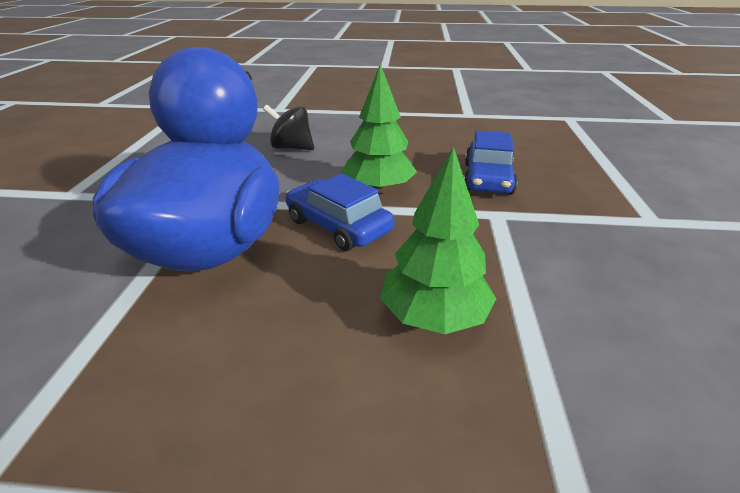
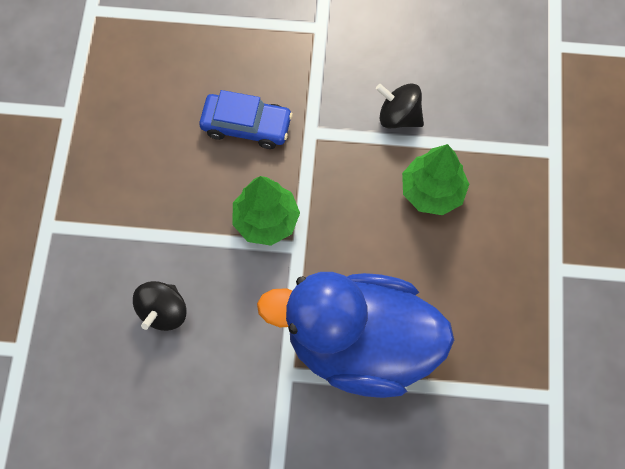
camera: 90 degrees left, 35 degrees up
blue car [285,173,394,251] -> none
none -> black spinning top [376,83,424,129]

